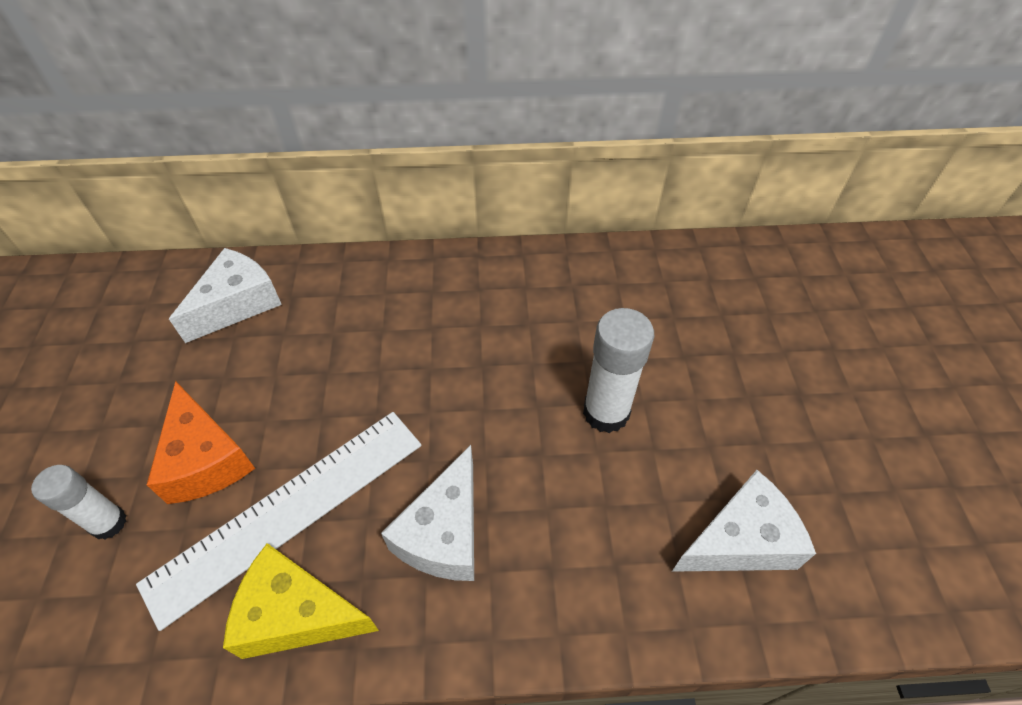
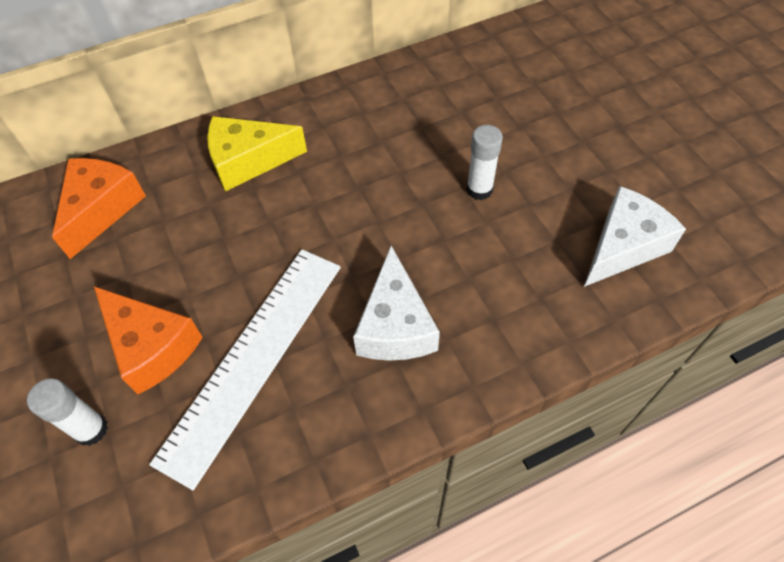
camera: 20 degrees left, 5 degrees up
white cheese [169,248,282,343] -> orange cheese [52,158,146,259]
yellow cheese [223,543,379,659] -> yellow cheese moved to [207,116,307,191]
white glue stick [583,308,654,433] -> white glue stick [466,125,503,200], size x0.65

